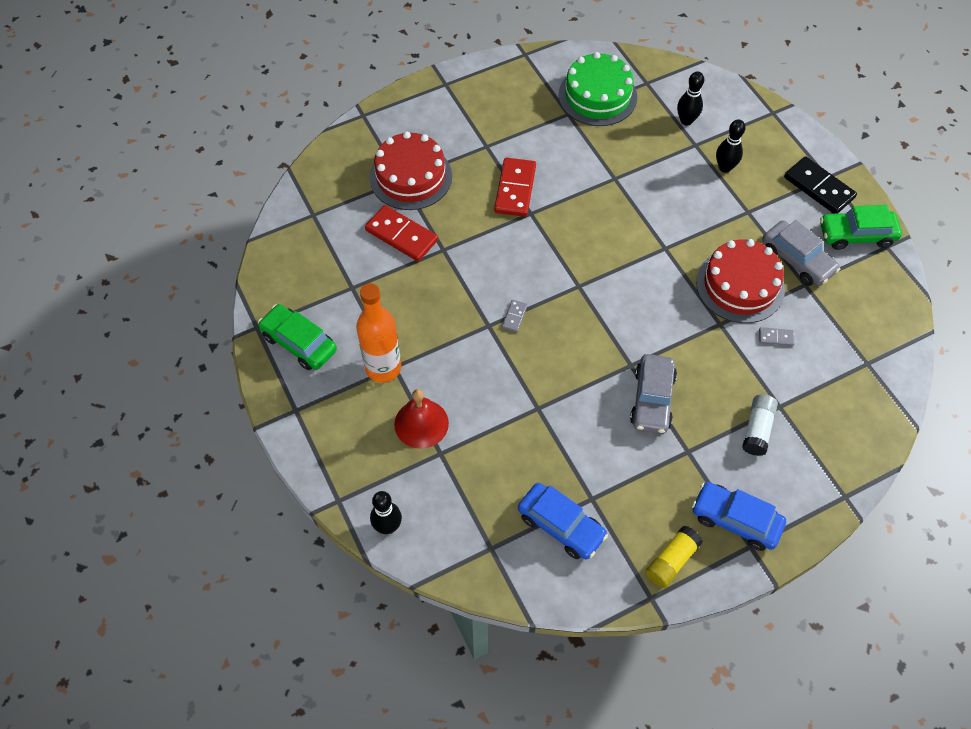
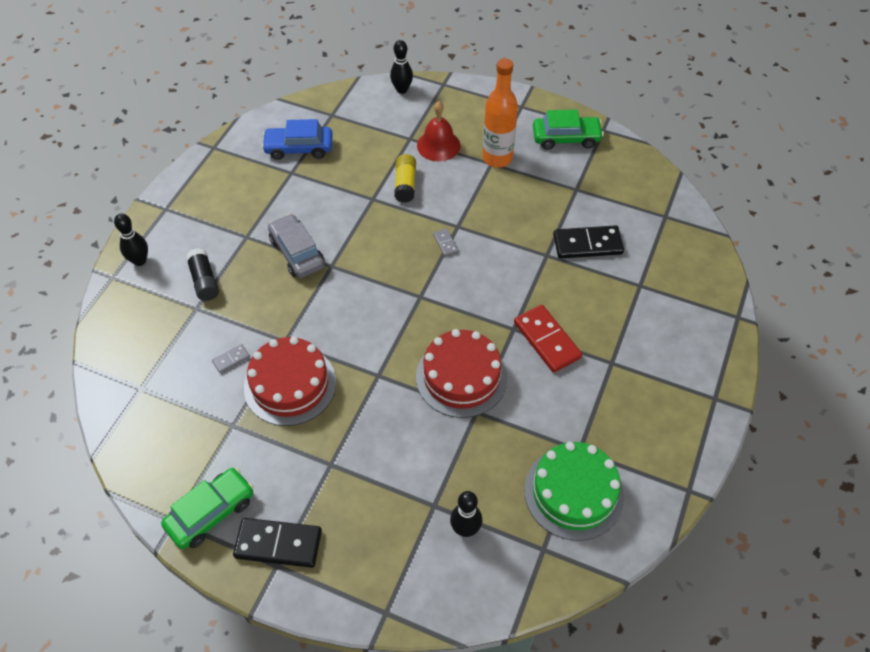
camera: 140 degrees right, 5 degrees down
red domino [365,205,438,261] -> black domino [553,225,624,259]
red cake [370,131,452,210] -> red cake moved to [416,329,508,418]
yellow glue stick [646,526,703,588] -> yellow glue stick moved to [394,154,416,203]
blue car [692,482,786,551] -> none
black bowling pin [716,119,746,173] -> black bowling pin moved to [114,214,148,266]
white glue stick [742,394,778,456] -> black glue stick [186,248,219,301]
grey car [762,220,840,286] -> none

